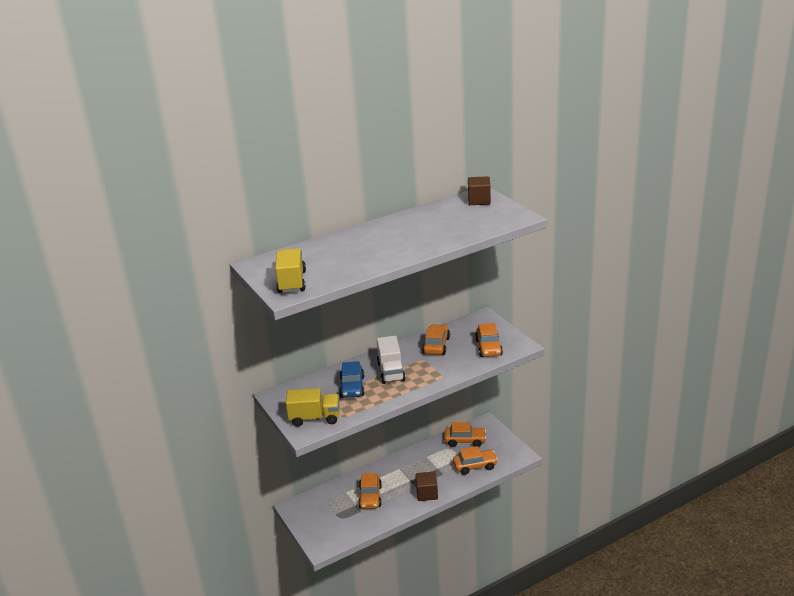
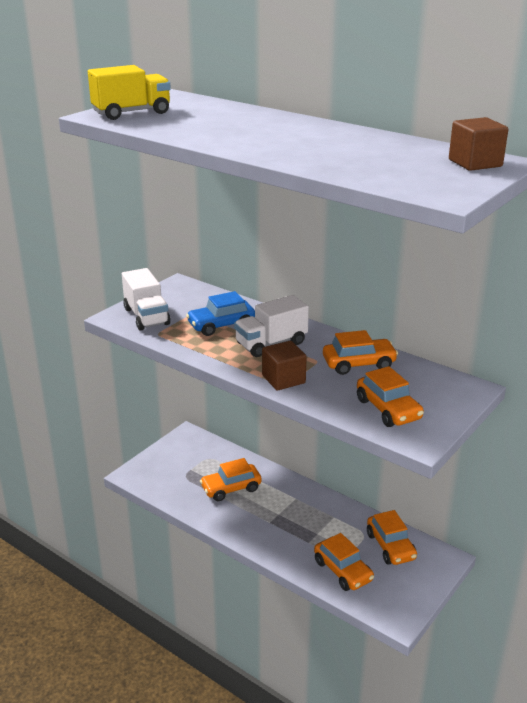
camera: 65 degrees right, 0 degrees up
yellow truck [286,388,340,427] -> white truck [122,268,170,331]
brown cube [415,472,438,501] -> brown cube moved to [262,341,307,390]
orange car [475,323,503,357] -> orange car turned 90 degrees counterclockwise [357,366,424,427]

